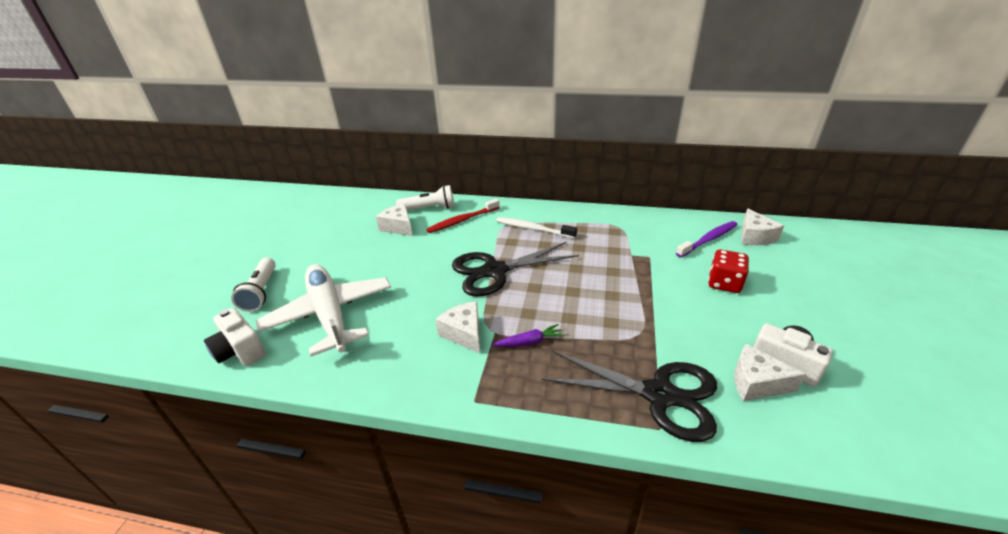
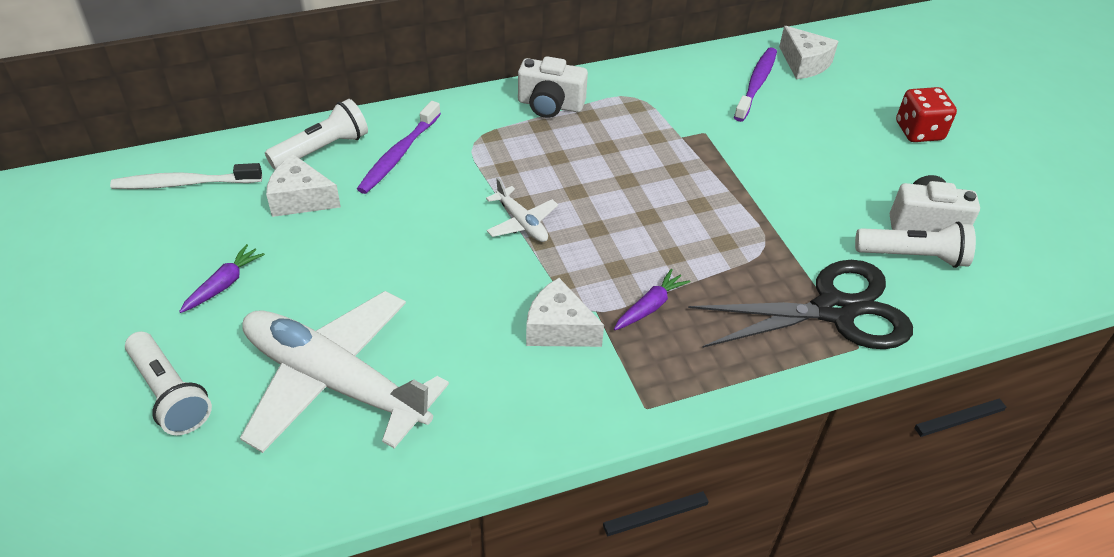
camera: 35 degrees left, 10 degrees up
white camera [204,308,266,366] -> white camera moved to [518,56,588,118]
red toothbrush [426,199,500,233] -> purple toothbrush [357,101,441,194]
black scissors [452,242,579,297] -> white plane [486,178,558,242]
white toothbrush [496,217,577,239] -> white toothbrush moved to [110,163,262,189]
red dice [708,249,749,293] -> red dice moved to [896,87,957,142]
white cheese [734,344,806,401] -> white flashlight [855,222,976,268]
none -> purple carrot [179,244,265,313]

